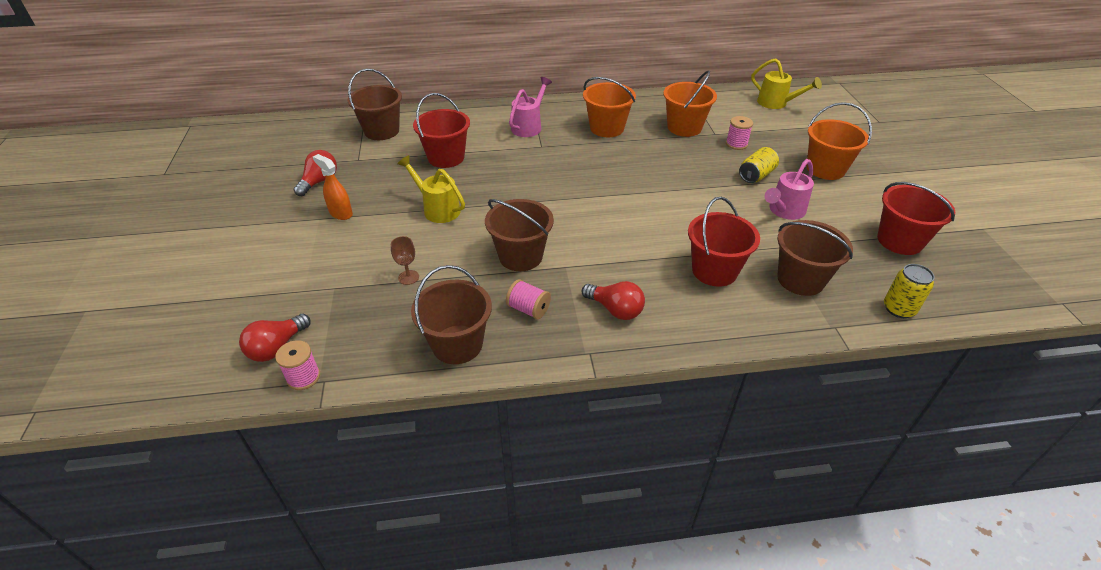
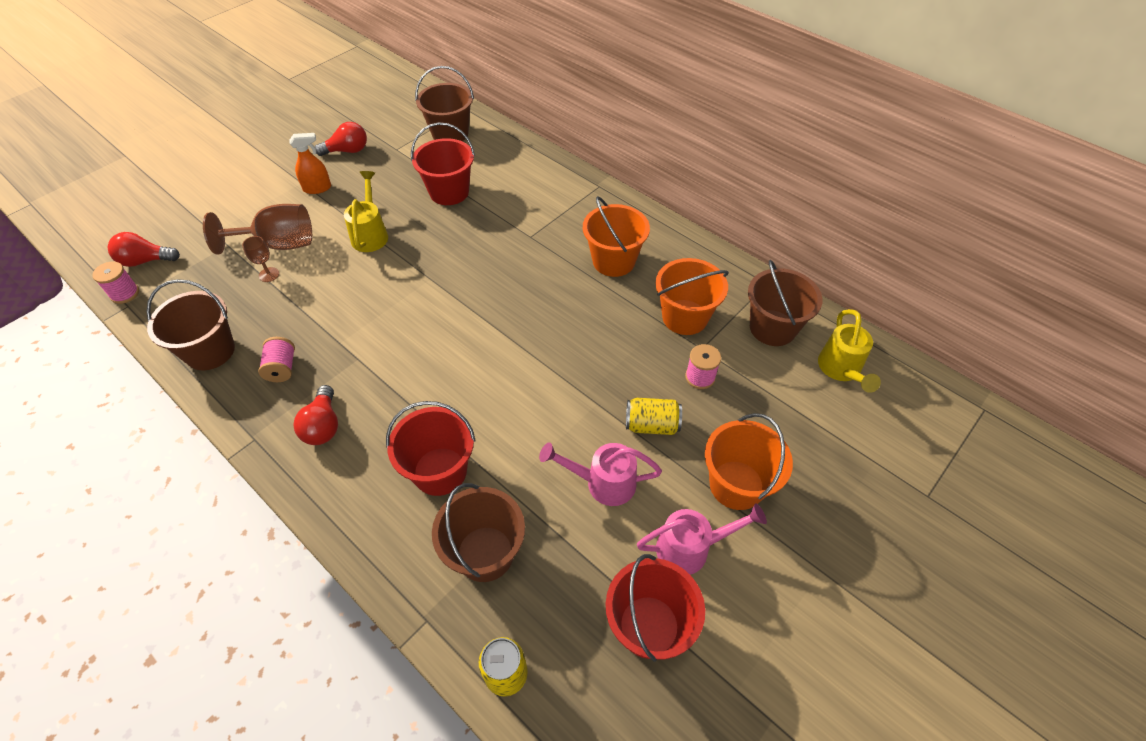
camera: 50 degrees right, 10 degrees up
orange spray bottle [313,154,353,220] -> orange spray bottle turned 75 degrees clockwise [289,133,331,194]
brown bucket [485,199,554,271] -> brown bucket moved to [748,260,823,346]
pink watering can [509,77,552,137] -> pink watering can moved to [637,503,767,575]
none -> brown goblet [203,204,312,255]

